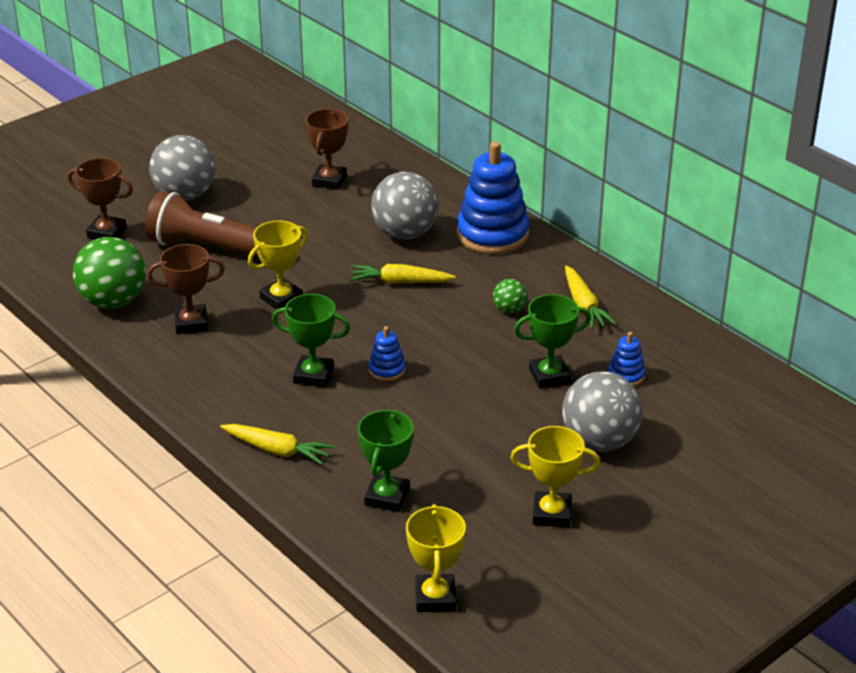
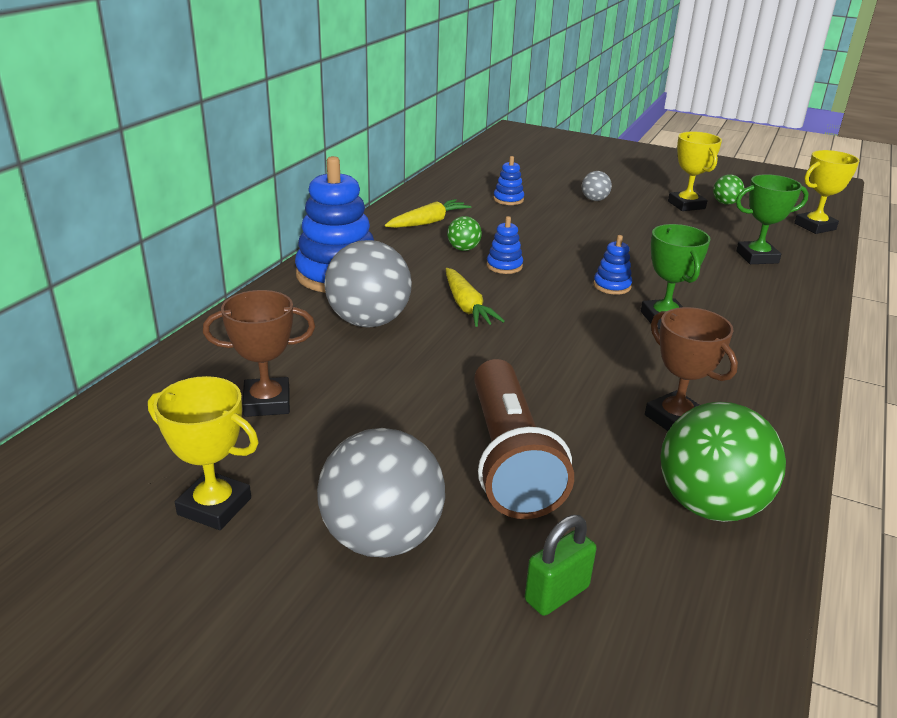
camera: 115 degrees left, 5 degrees down
brown trophy [67,158,133,240] -> green padlock [525,515,596,616]
yellow carrot [220,424,334,465] -> none
yellow trophy [248,220,308,310] -> yellow trophy moved to [148,376,259,530]
green trophy [514,294,591,388] -> none
grey ball [562,371,643,452] -> grey ball [582,171,612,201], size x0.48
none -> blue stacking toy [486,216,523,274]
none -> green ball [713,174,744,205]

